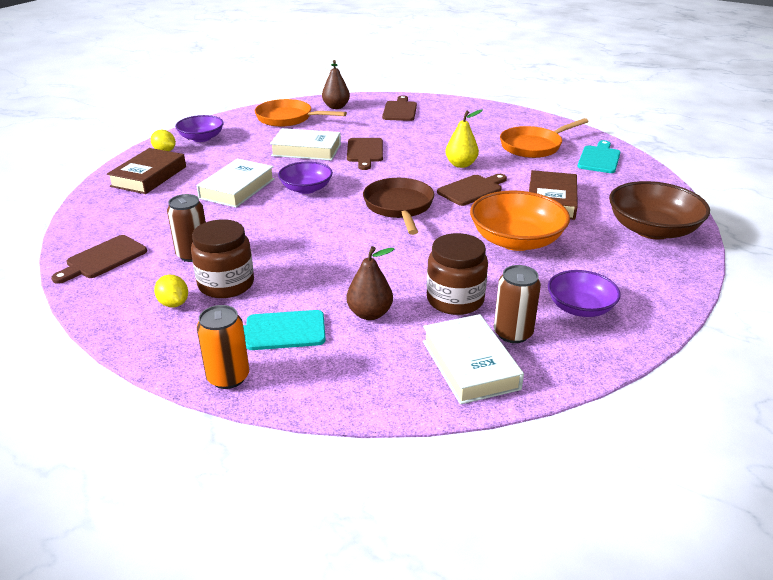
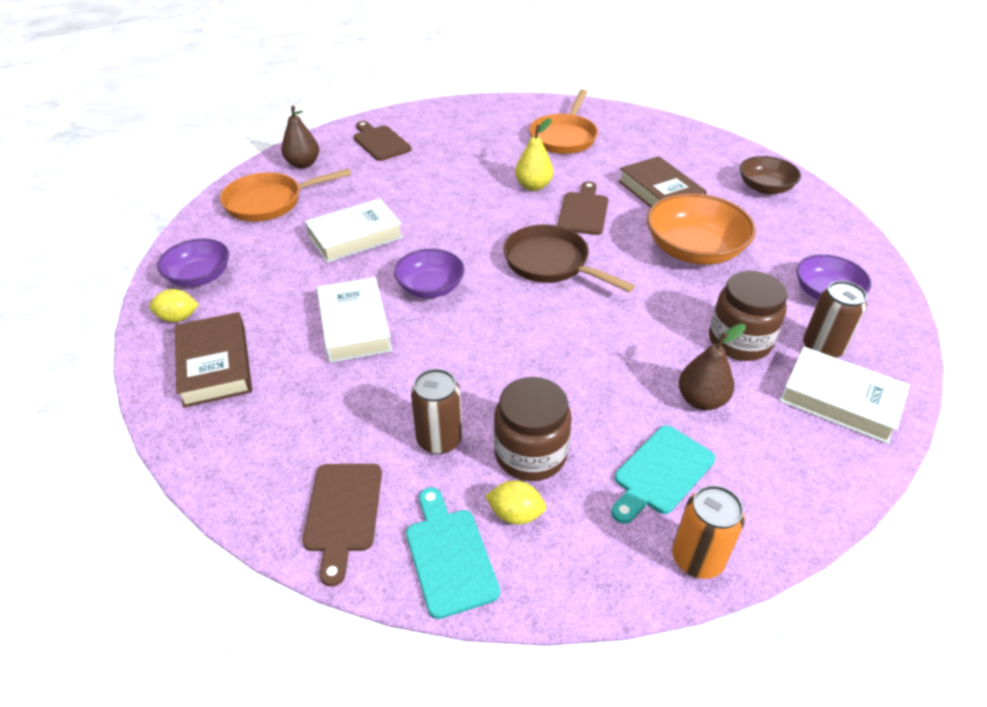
camera: 40 degrees left, 10 degrees up
brown cutting board [347,138,383,170] -> none
turquoise cutting board [578,140,620,173] -> turquoise cutting board moved to [406,487,500,619]
brown bowl [609,181,710,239] -> brown bowl [740,156,801,194], size x0.63

